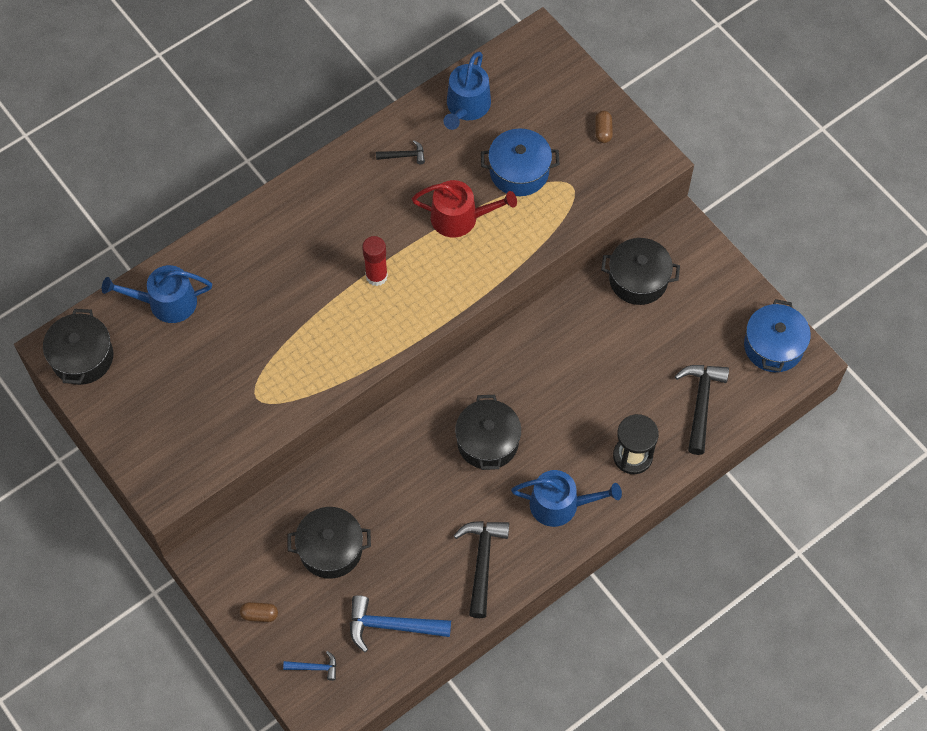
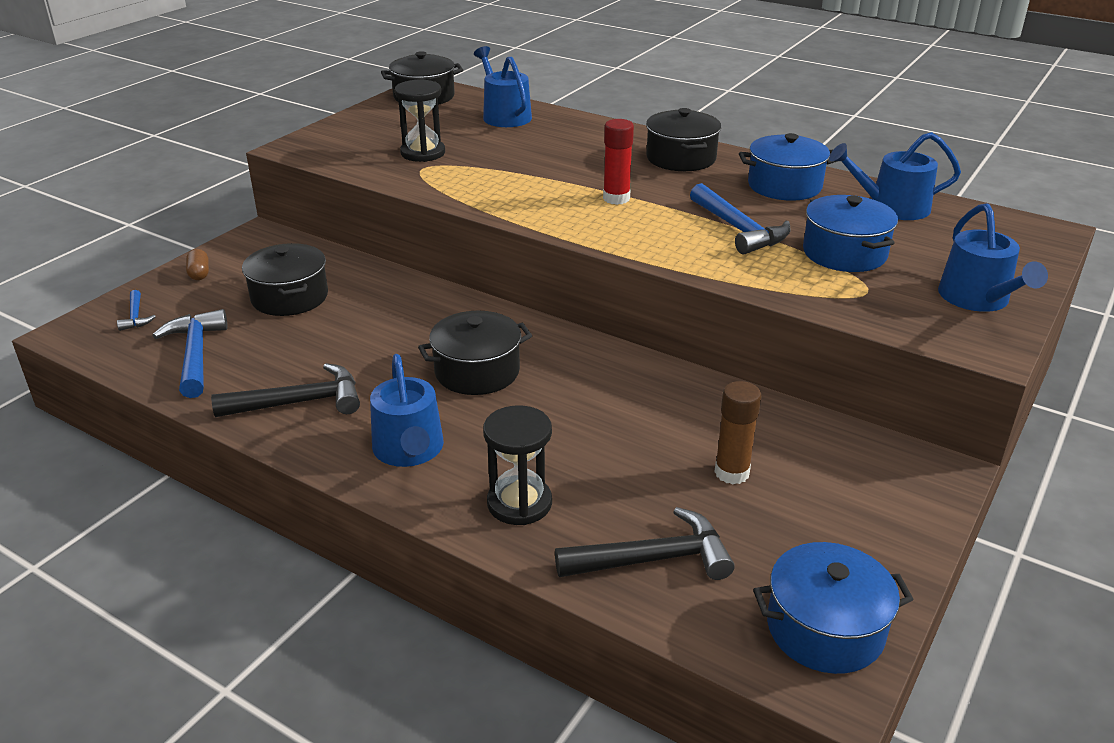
camera: 70 degrees right, 30 degrees down
black hammer [376,140,425,164] -> blue pot [739,133,838,201]
red watering can [412,180,517,237] -> blue hammer [690,183,791,255]
brown capsule [595,111,613,143] -> blue watering can [938,204,1048,312]
black pot [601,238,680,305] -> black pot moved to [646,108,721,171]
none -> black hourglass [395,80,445,162]
none -> brown glue stick [715,381,761,484]

